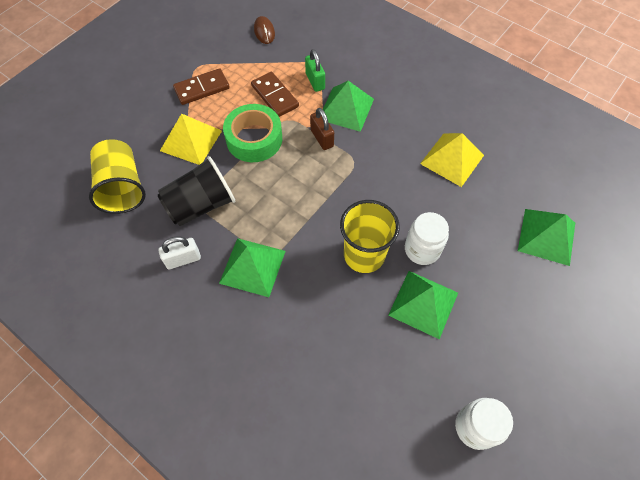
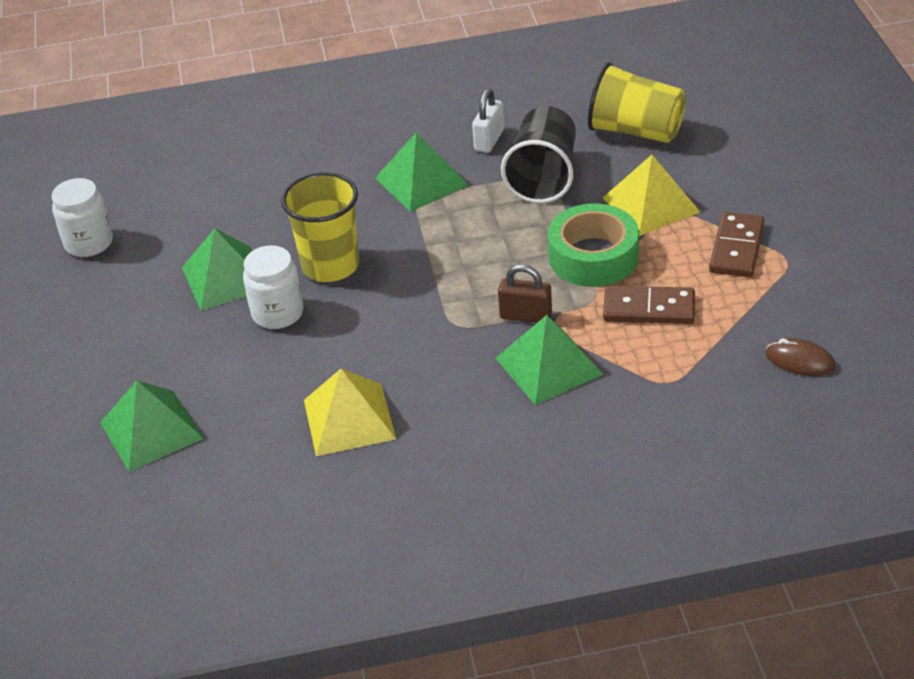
camera: 135 degrees right, 20 degrees down
green padlock [305,49,325,92] -> none

